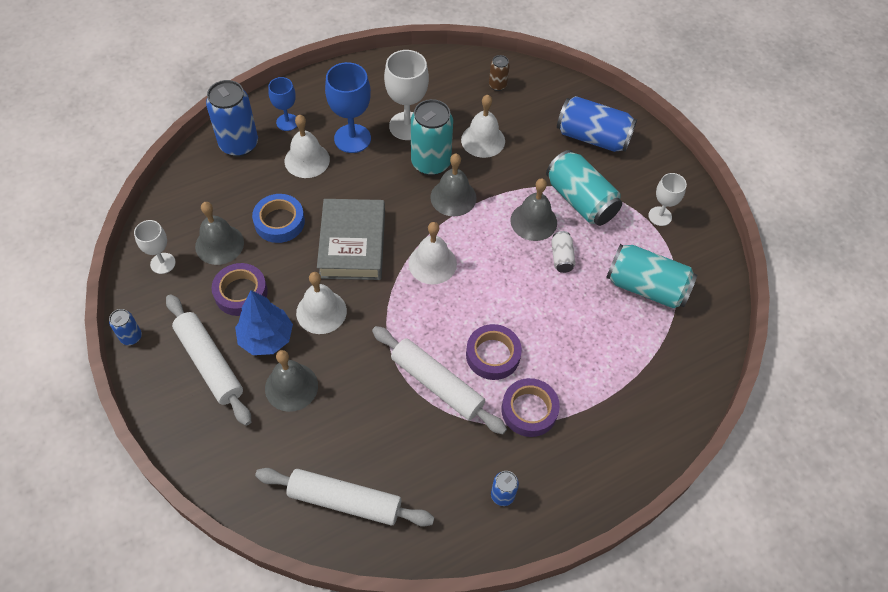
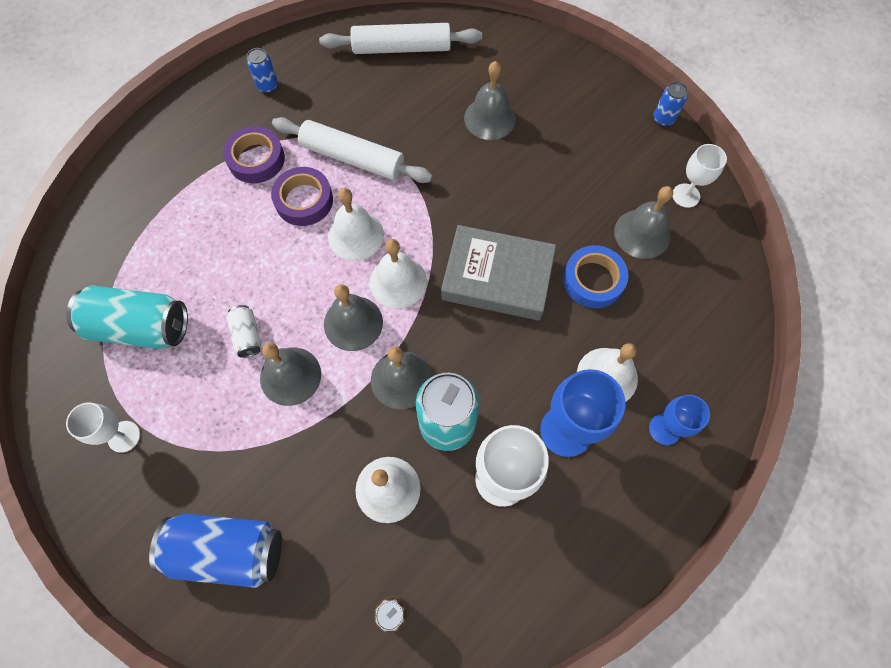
camera: 165 degrees right, 10 degrees up
white rolling pin [166,294,251,426] -> none
blue can [206,80,258,157] -> none
purple tape [211,263,268,316] -> none
blue tree [235,290,293,355] -> none
white bell [296,272,347,334] -> white bell moved to [328,188,384,261]
grey book [317,199,385,280] -> grey book turned 60 degrees counterclockwise [441,225,556,320]
turquoise can [546,150,622,226] -> none
none -> grey bell [324,284,383,351]

